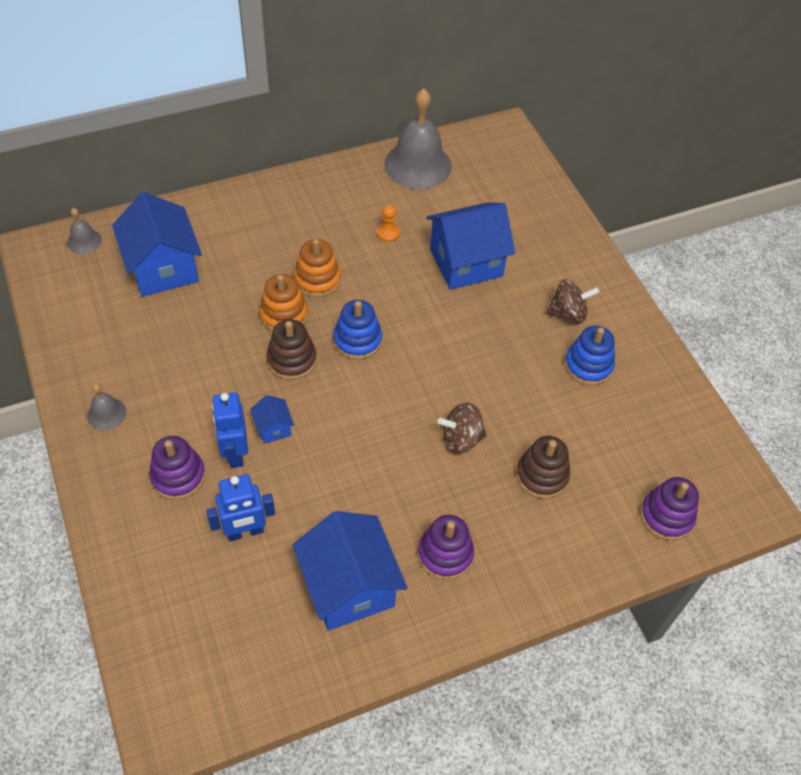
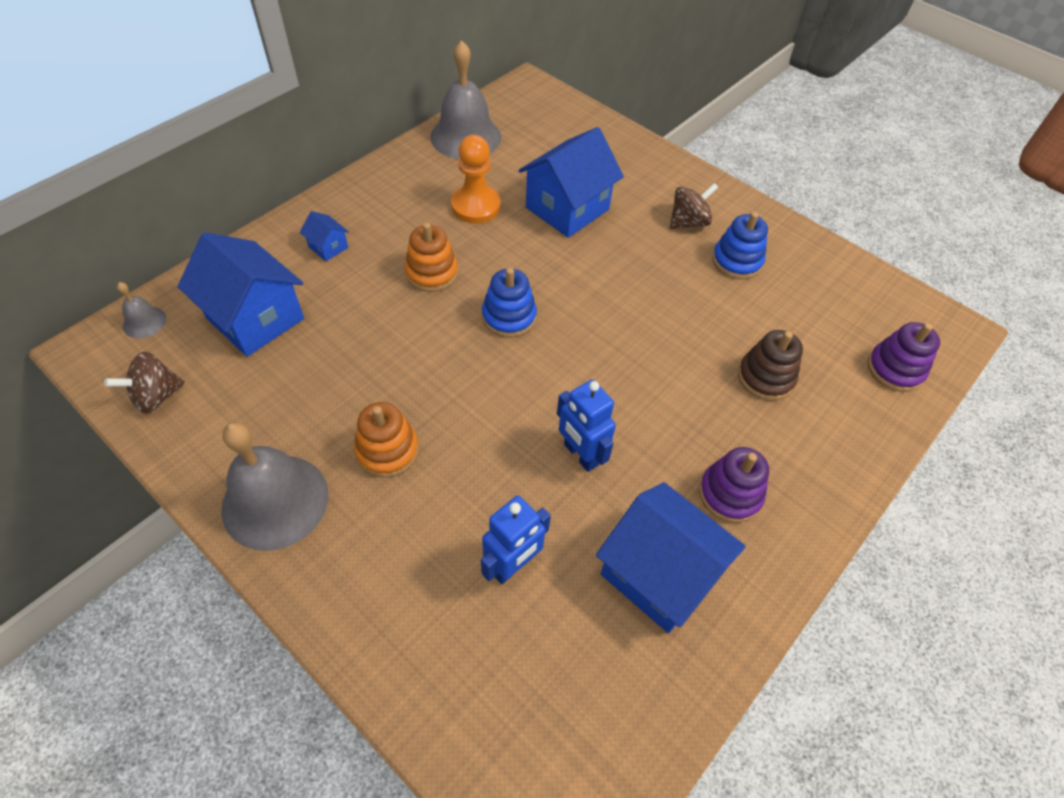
camera: 25 degrees left, 0 degrees up
grey bell [87,383,126,430] -> grey bell [221,422,328,551], size x2.16
purple stacking toy [149,436,205,500] -> none
blue robot [212,393,248,468] -> blue robot moved to [557,380,616,472]
blue house [250,395,294,444] -> blue house moved to [300,211,349,261]
orange stacking toy [259,274,308,331] -> orange stacking toy moved to [354,402,419,478]
brown stacking toy [266,319,317,380] -> none
orange pawn [377,205,400,242] -> orange pawn [451,135,501,223], size x1.96
brown spinning top [437,403,487,454] -> brown spinning top moved to [104,351,185,413]

